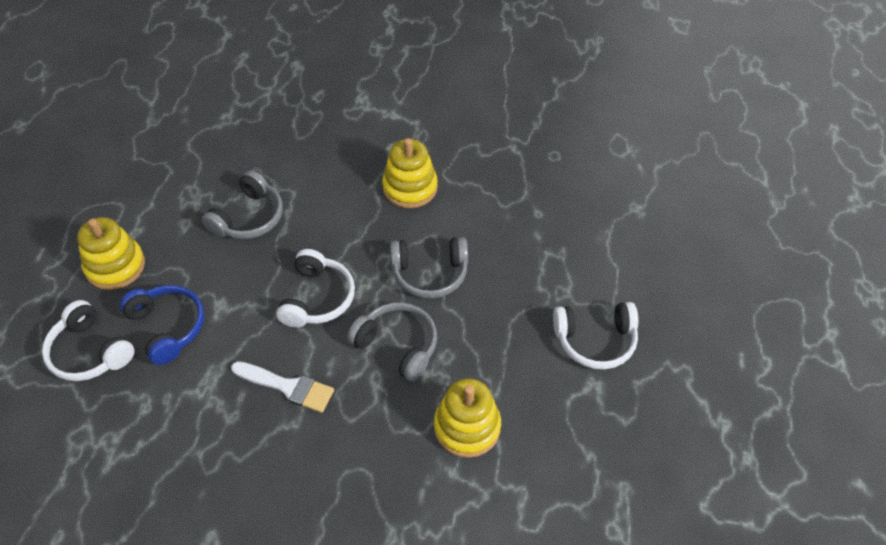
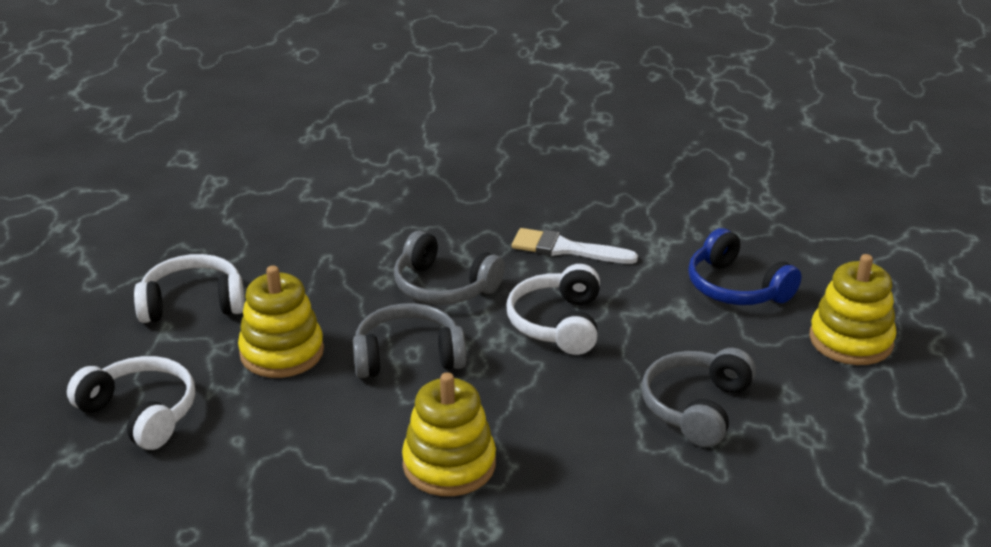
camera: 175 degrees right, 20 degrees down
white headphones [42,300,135,381] -> white headphones moved to [67,356,195,450]
yellow stacking toy [434,378,501,458] -> yellow stacking toy moved to [238,266,324,378]

